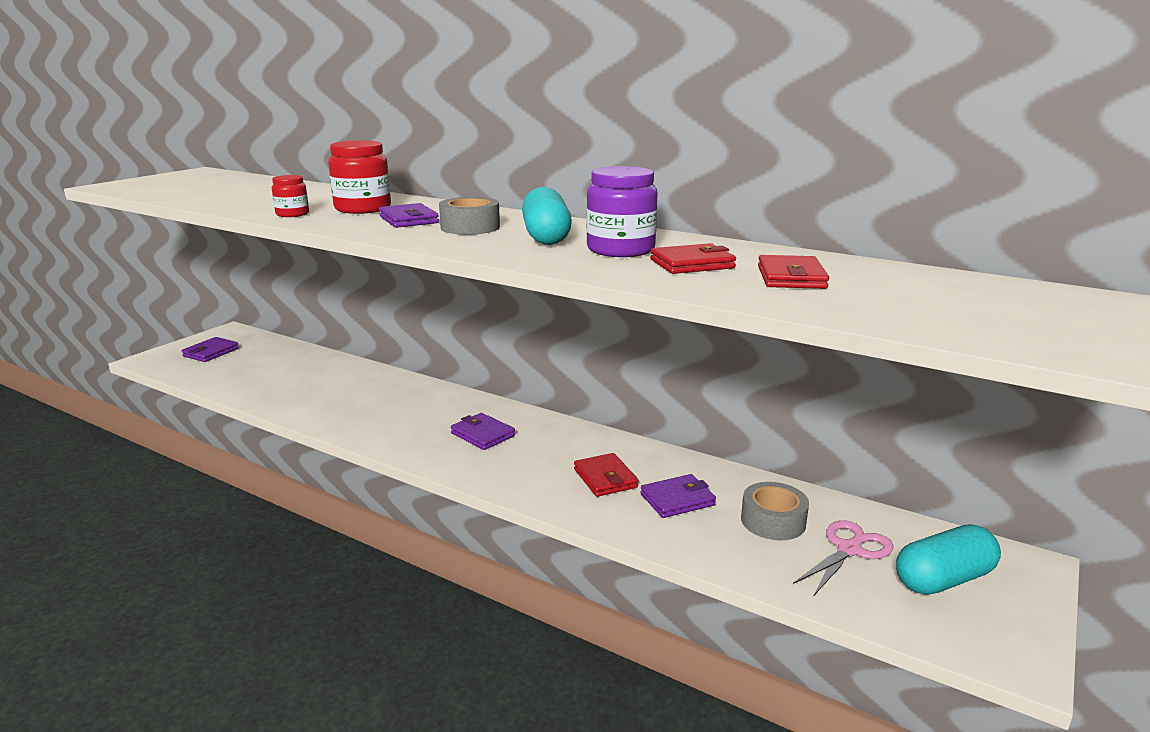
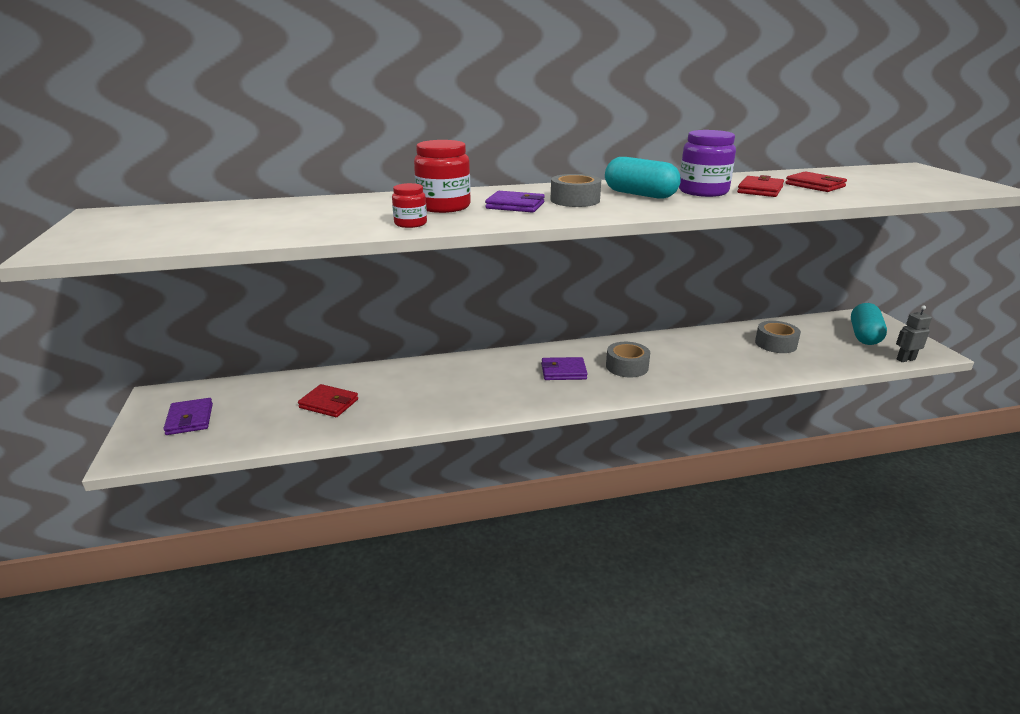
camera: 45 degrees left, 5 degrees up
red wallet [574,453,639,497] -> red wallet moved to [298,384,358,417]
purple wallet [640,474,716,518] -> none
pink scissors [793,520,893,595] -> none
none -> grey tape [606,342,650,378]
none -> grey robot [896,305,932,362]

